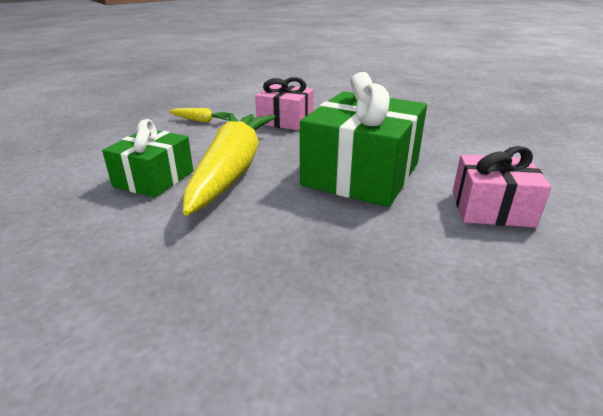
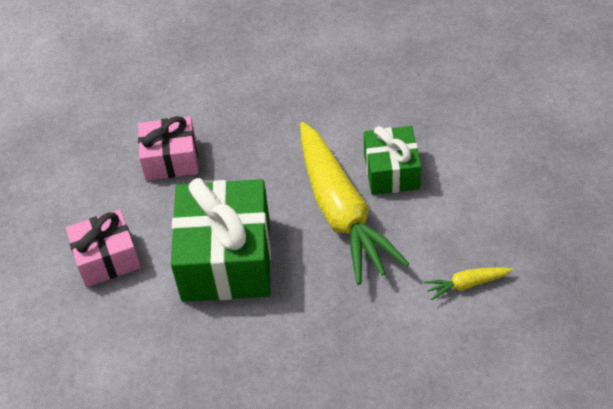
camera: 155 degrees right, 20 degrees up
pink gift [255,77,314,130] -> pink gift moved to [138,116,198,181]

